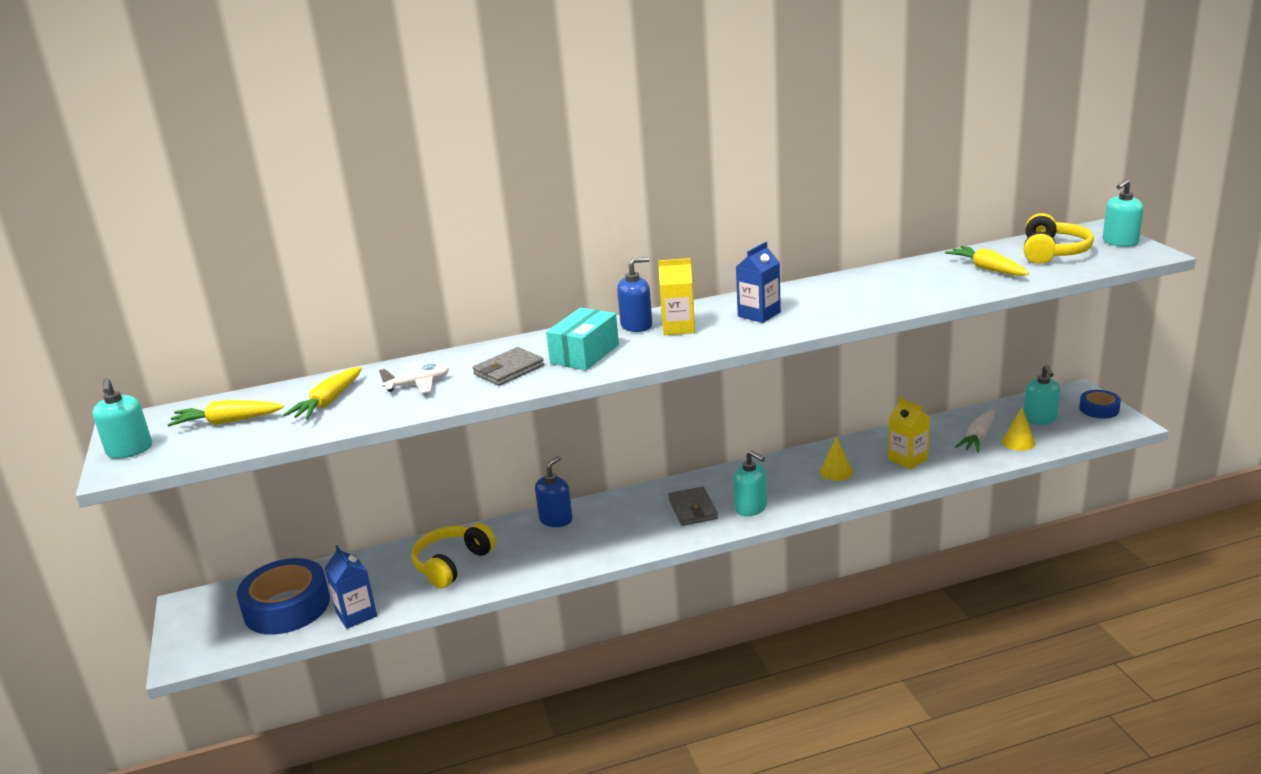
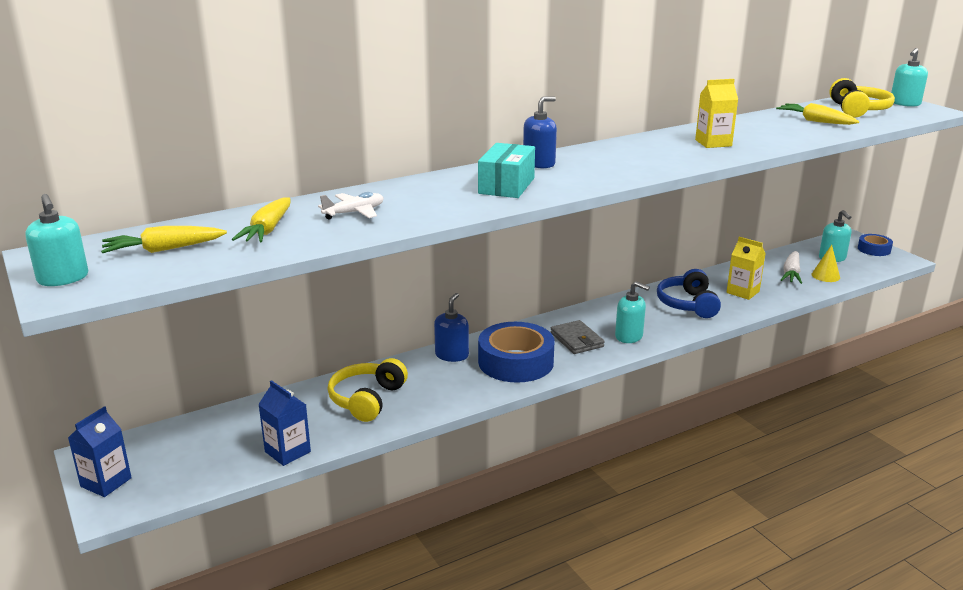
camera: 15 degrees left, 0 degrees up
blue tape [237,558,330,635] -> blue tape moved to [478,322,555,383]
grey wallet [473,347,544,386] -> none
yellow carton [658,258,695,335] -> yellow carton moved to [695,79,738,148]
blue carton [736,242,781,323] -> blue carton moved to [68,406,132,497]
yellow cone [820,436,853,481] -> blue headphones [657,269,721,318]

